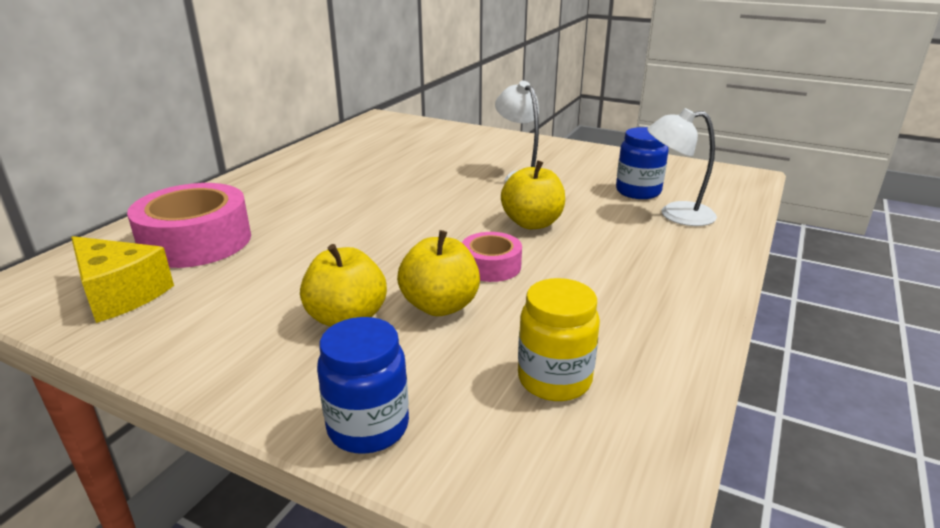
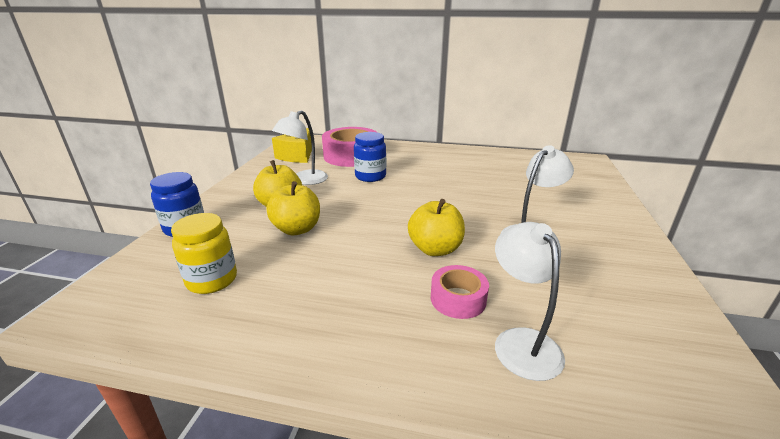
camera: 75 degrees right, 0 degrees up
pink tape [462,232,522,282] -> pink tape moved to [431,265,489,319]
blue jar [616,127,669,199] -> blue jar moved to [354,132,386,182]
none -> white lamp [272,110,328,185]

